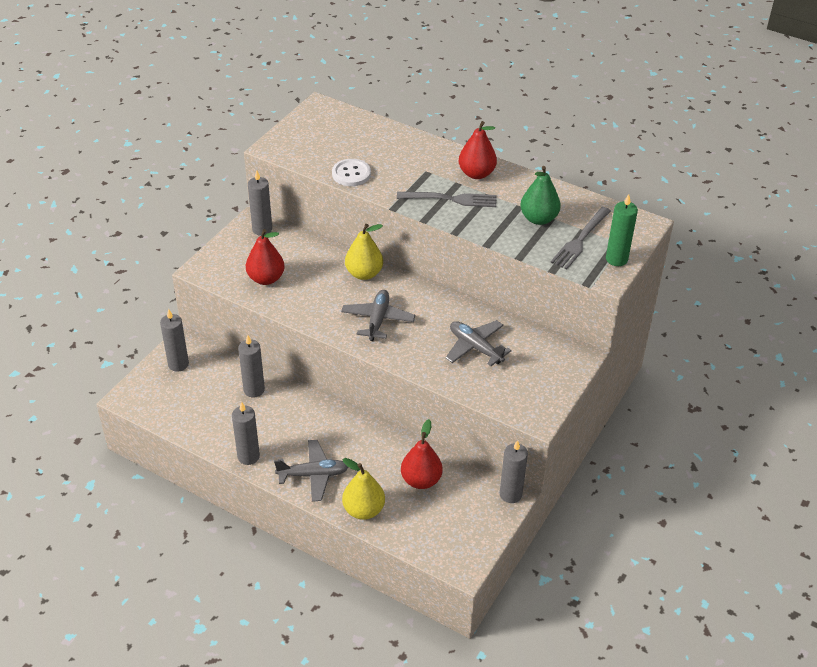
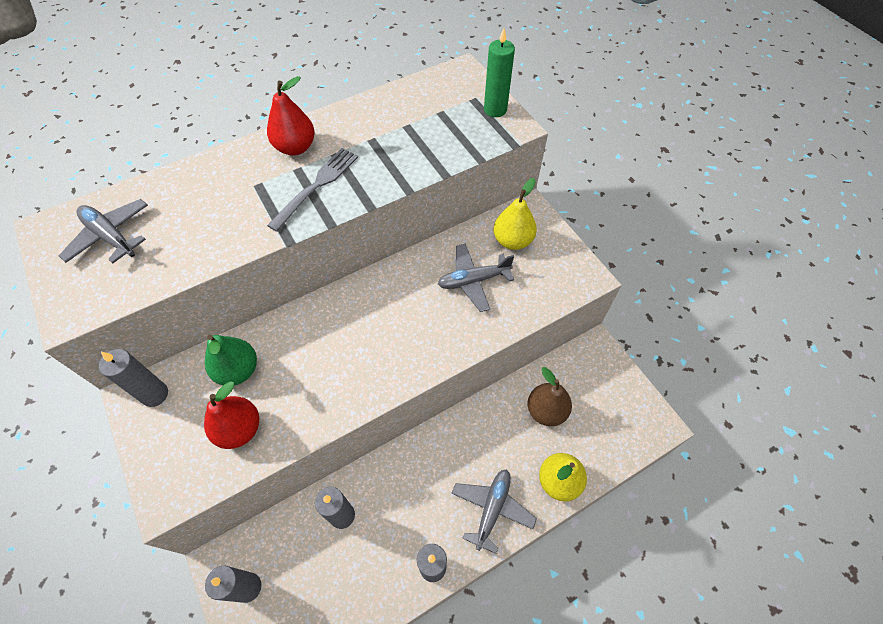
camera: 60 degrees left, 15 degrees up
white button [332,159,371,186] -> none
grey plane [341,290,415,341] -> grey plane moved to [58,199,148,263]
yellow pear [345,224,383,280] -> yellow pear moved to [493,178,537,250]
red pear [401,419,443,489] -> brown pear [528,367,572,426]
grey candle [500,440,528,503] -> none
green pear [520,166,561,225] -> green pear moved to [205,335,257,385]
grey fork [550,207,611,270] -> none

